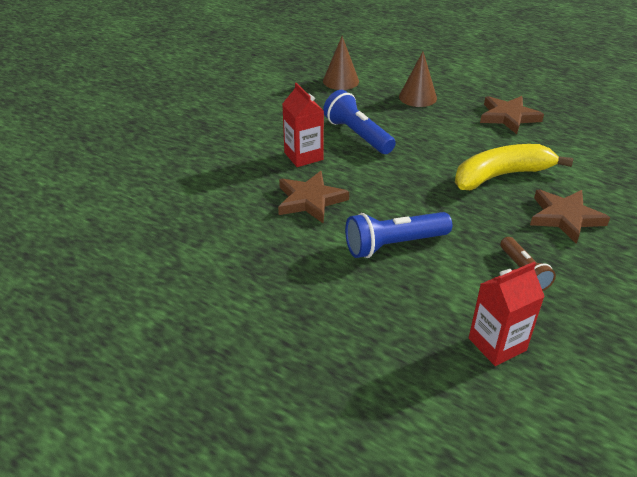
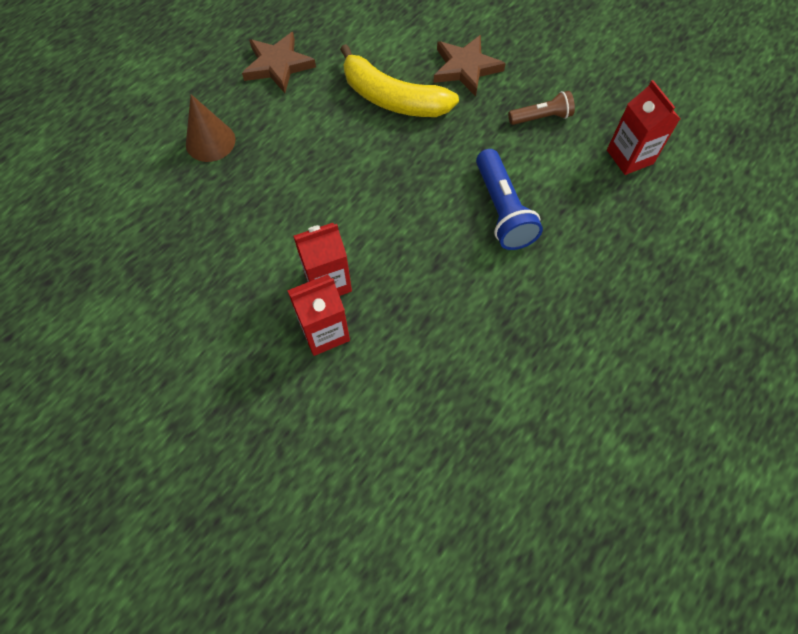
camera: 85 degrees left, 25 degrees up
brown star [278,171,349,224] -> none
brown cone [323,36,359,90] -> none
blue flashlight [323,90,396,154] -> none
yellow banana [455,144,573,190] -> yellow banana turned 45 degrees counterclockwise [340,44,459,117]
none -> red carton [287,274,350,356]

